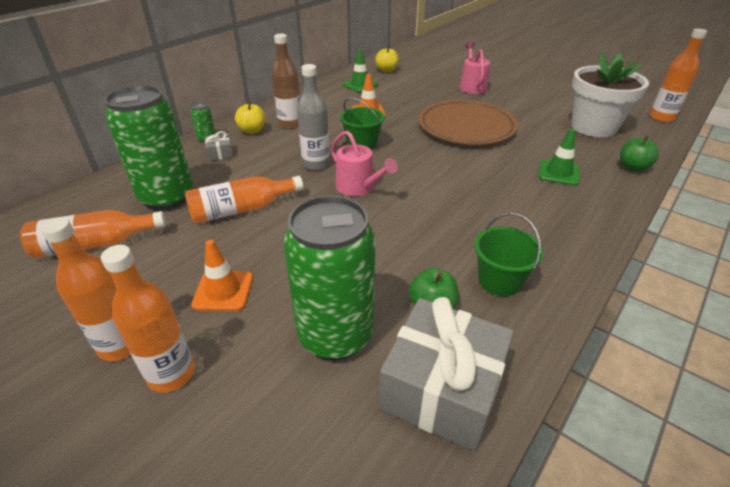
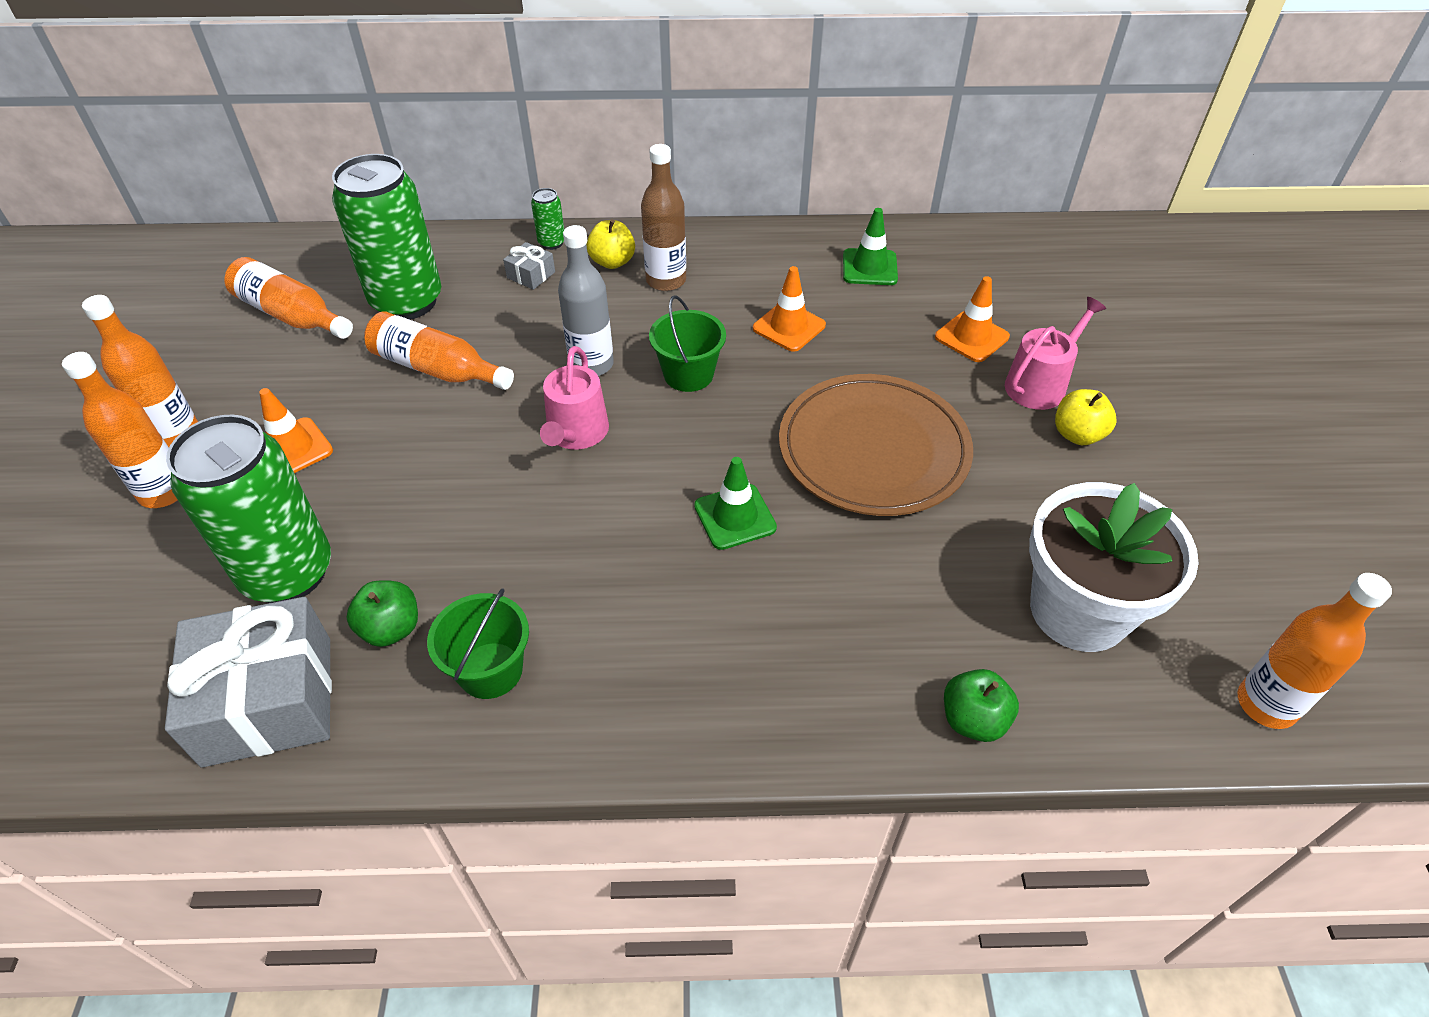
camera: 50 degrees right, 10 degrees up
yellow apple [375,46,399,72] -> yellow apple moved to [1055,389,1116,445]
green traffic cone [539,129,580,186] -> green traffic cone moved to [694,457,777,550]
none -> orange traffic cone [935,276,1010,362]

